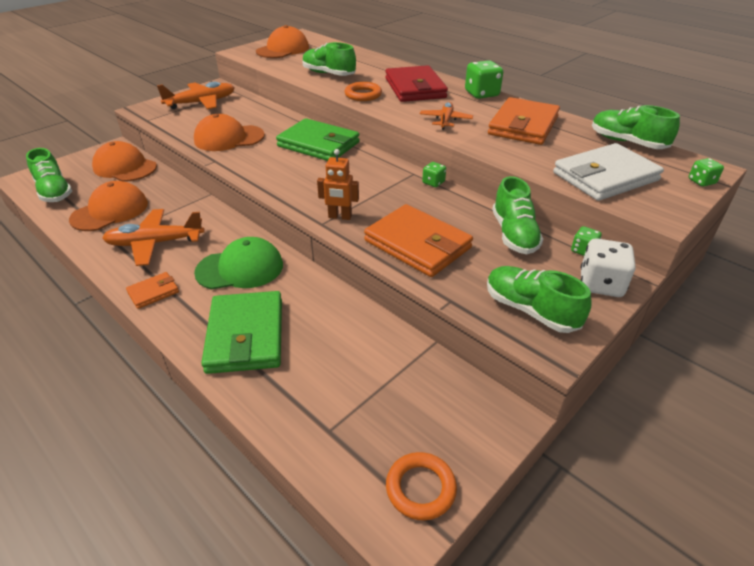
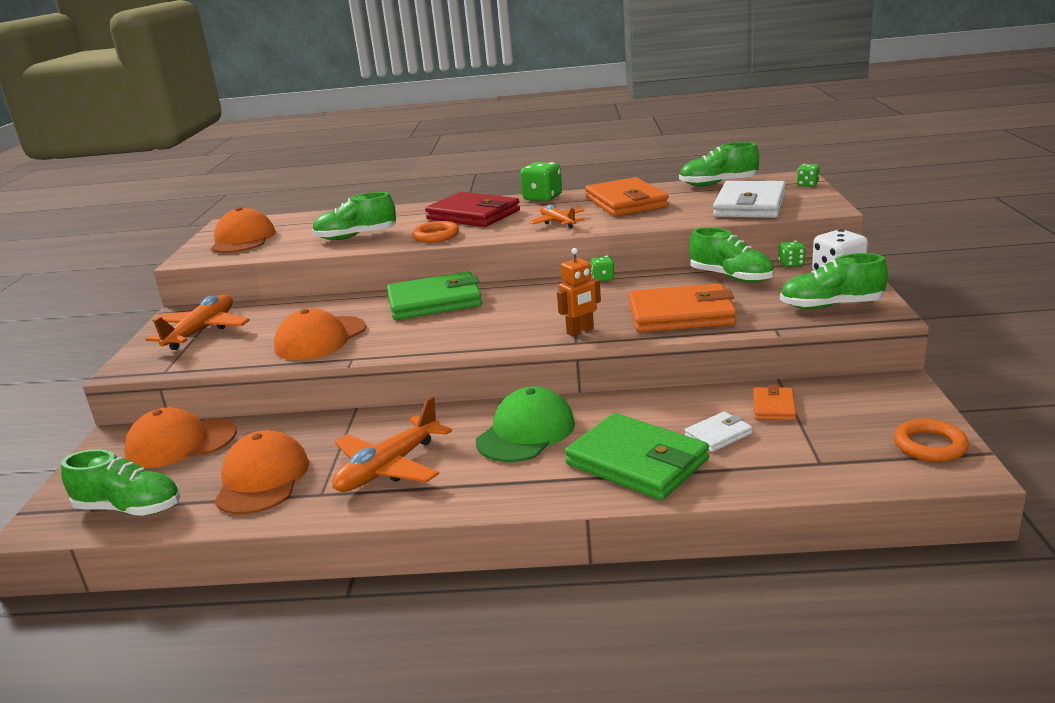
camera: 40 degrees left, 15 degrees down
orange wallet [126,272,179,309] -> orange wallet moved to [753,385,797,420]
none -> white wallet [685,412,752,452]

